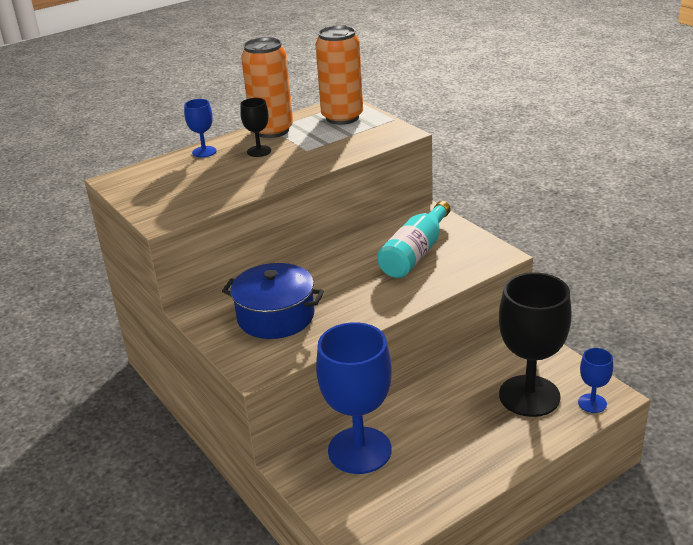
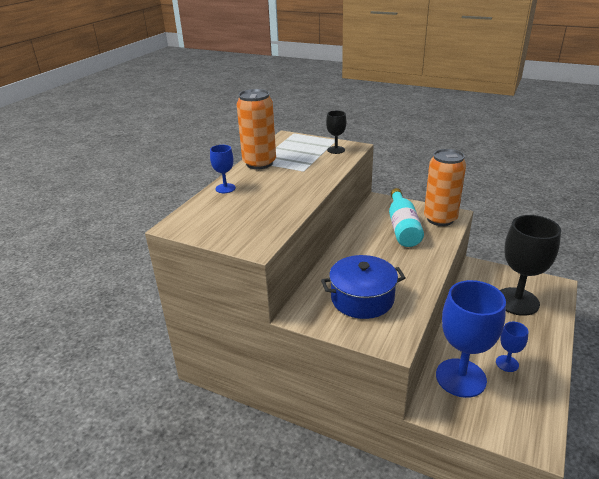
camera: 30 degrees left, 0 degrees up
black goblet [240,98,271,157] -> black goblet moved to [326,111,346,154]
orange can [315,25,363,125] -> orange can moved to [424,149,466,226]
blue goblet [578,348,613,413] -> blue goblet moved to [496,322,528,372]

